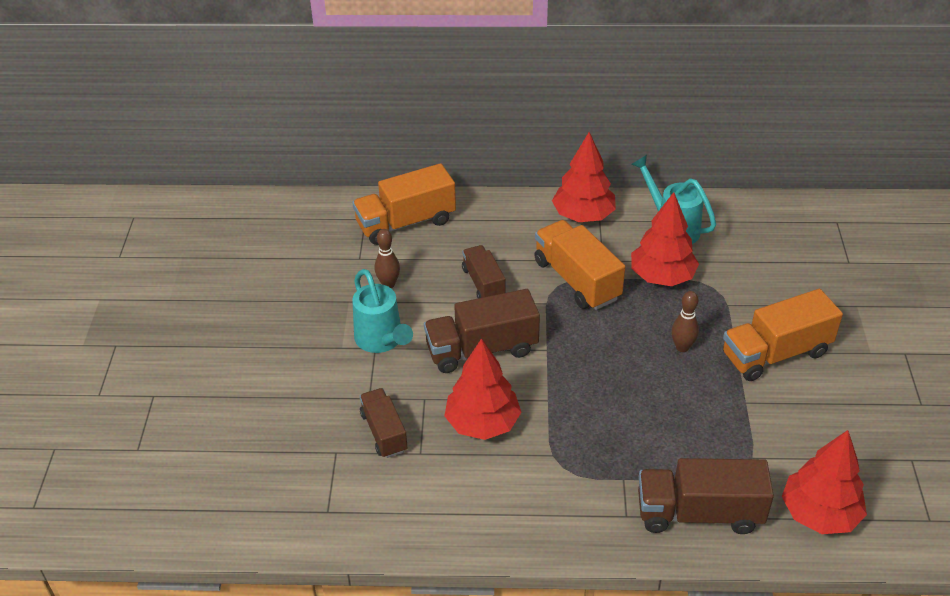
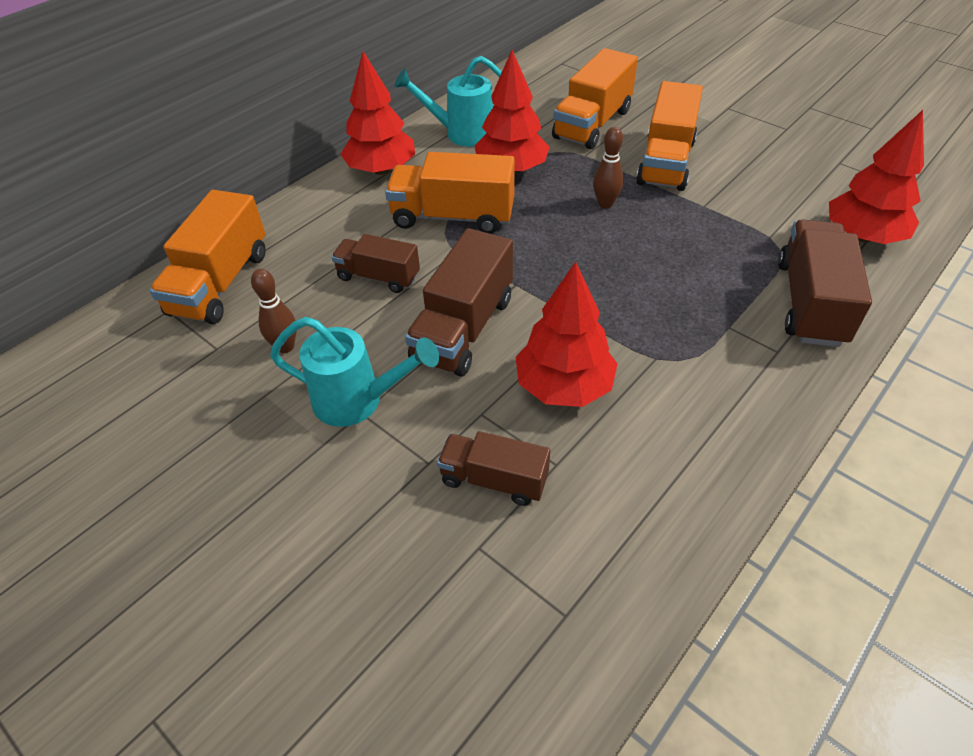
camera: 50 degrees left, 5 degrees up
brown truck [638,458,774,534] -> brown truck turned 150 degrees clockwise [778,220,872,347]
none -> orange truck [552,48,638,149]

